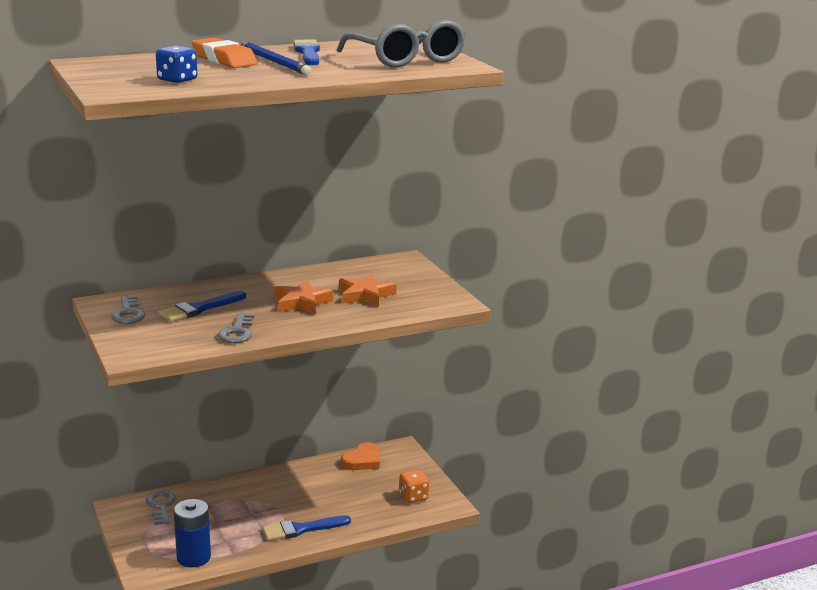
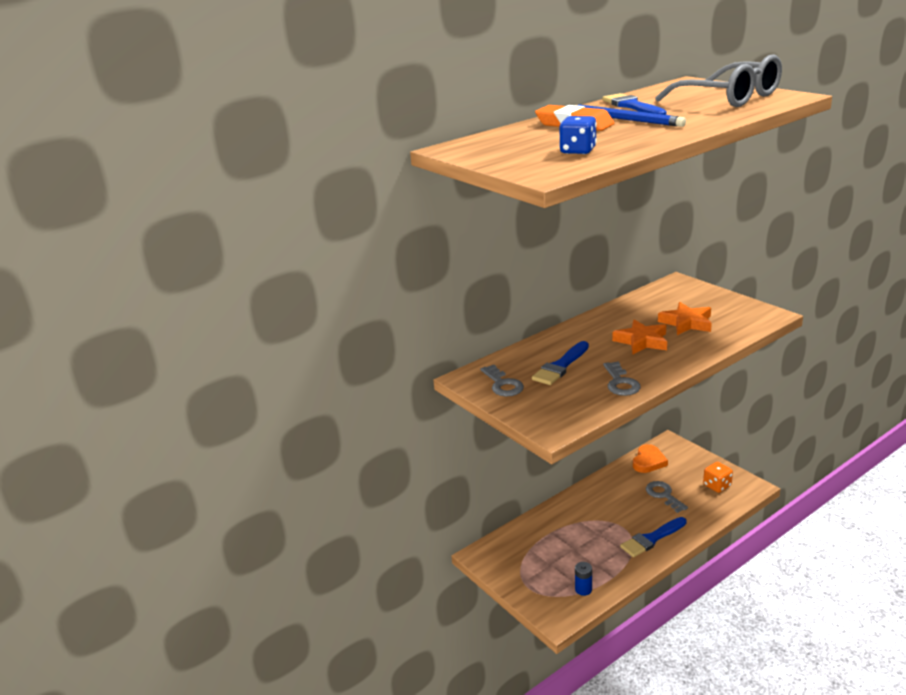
camera: 10 degrees left, 5 degrees up
grey key [145,490,175,525] -> grey key moved to [646,481,688,513]
blue battery [174,499,211,567] -> blue battery [575,562,592,596], size x0.55

